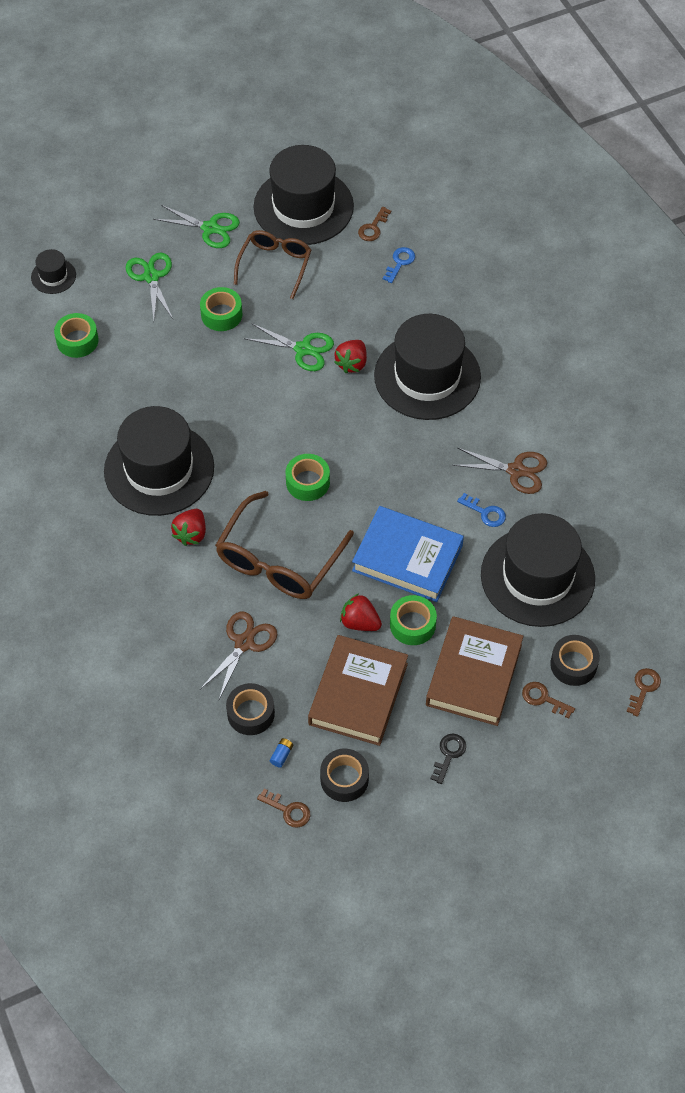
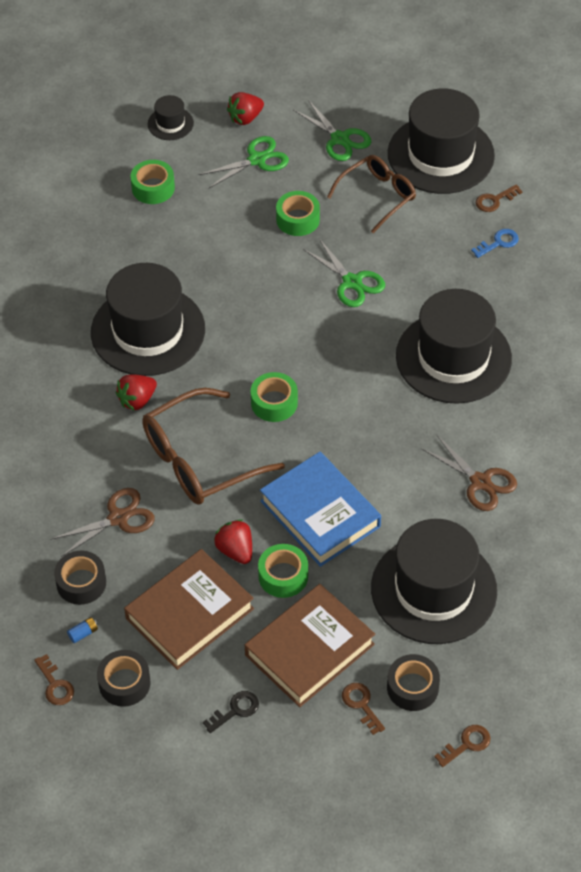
camera: 30 degrees right, 5 degrees down
green scissors [126,253,173,320] -> green scissors turned 45 degrees clockwise [198,136,289,189]
red strawberry [334,340,367,373] -> red strawberry moved to [227,92,264,125]
blue key [457,493,506,527] -> none

